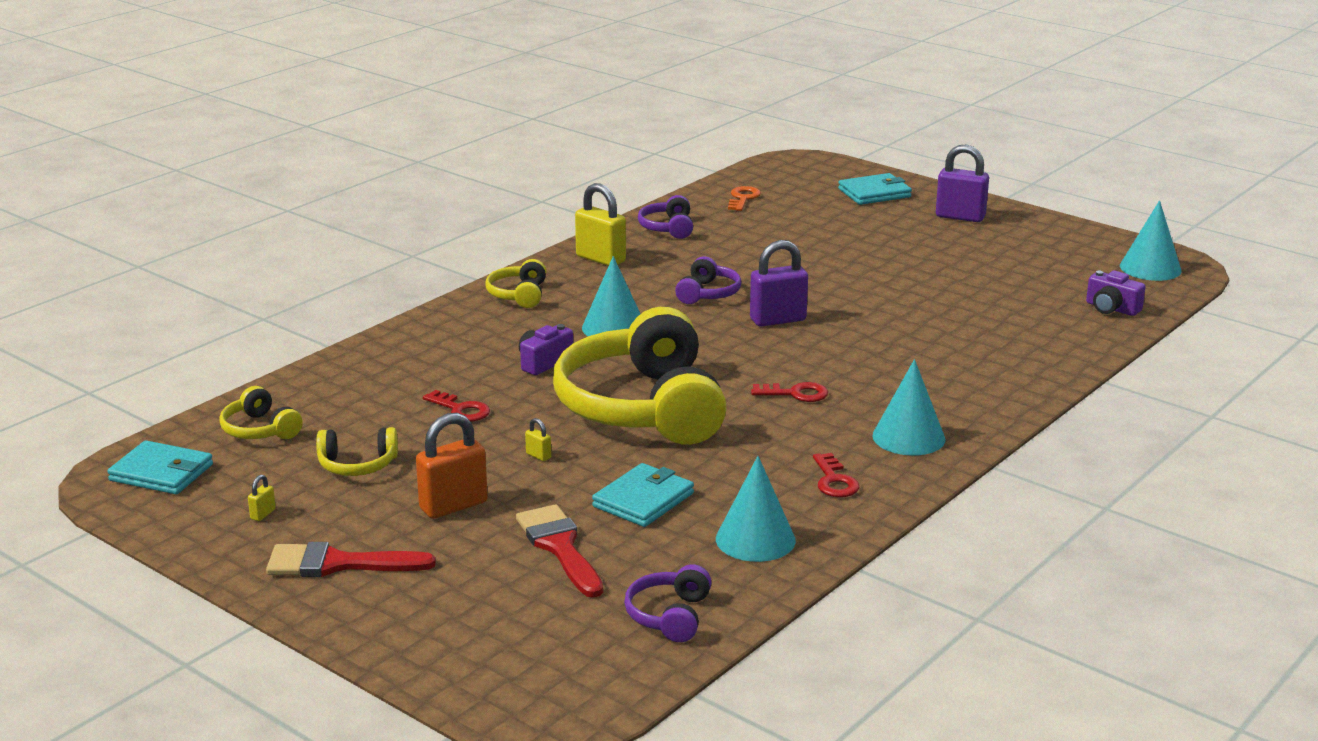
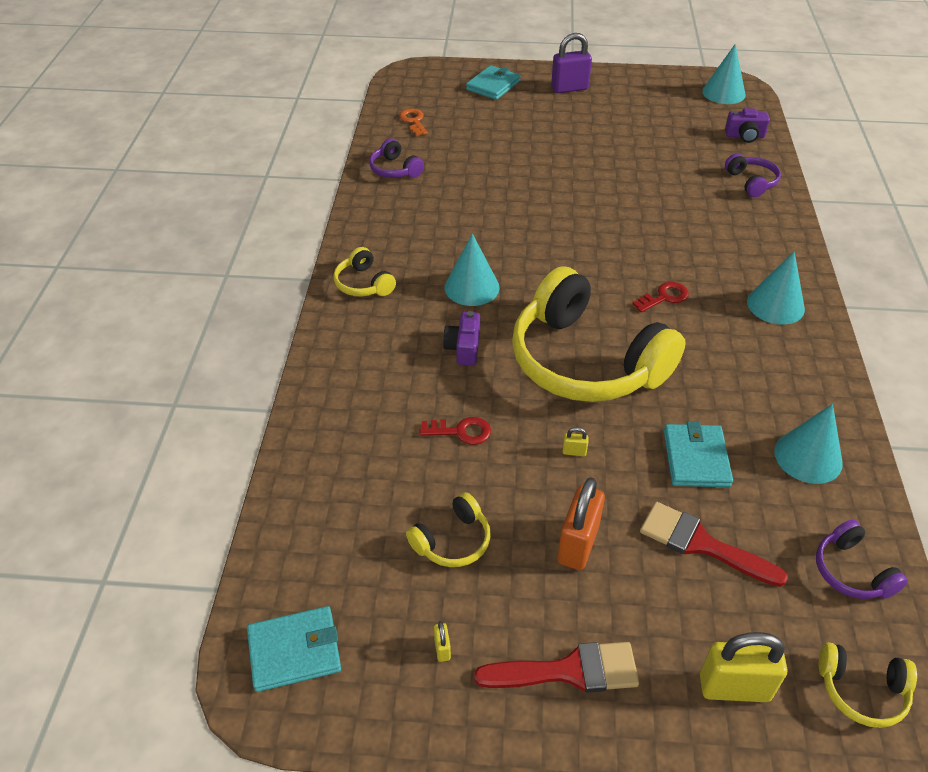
camera: 35 degrees left, 20 degrees up
yellow headphones [219,386,303,439] -> yellow headphones moved to [819,642,917,728]
red brush [266,542,436,577] -> red brush turned 150 degrees counterclockwise [474,642,639,693]
yellow padlock [575,183,626,266] -> yellow padlock moved to [700,632,788,702]
purple headphones [675,257,741,304] -> purple headphones moved to [725,153,781,197]
purple padlock [750,240,808,327] -> none
red key [813,453,859,497] -> none

